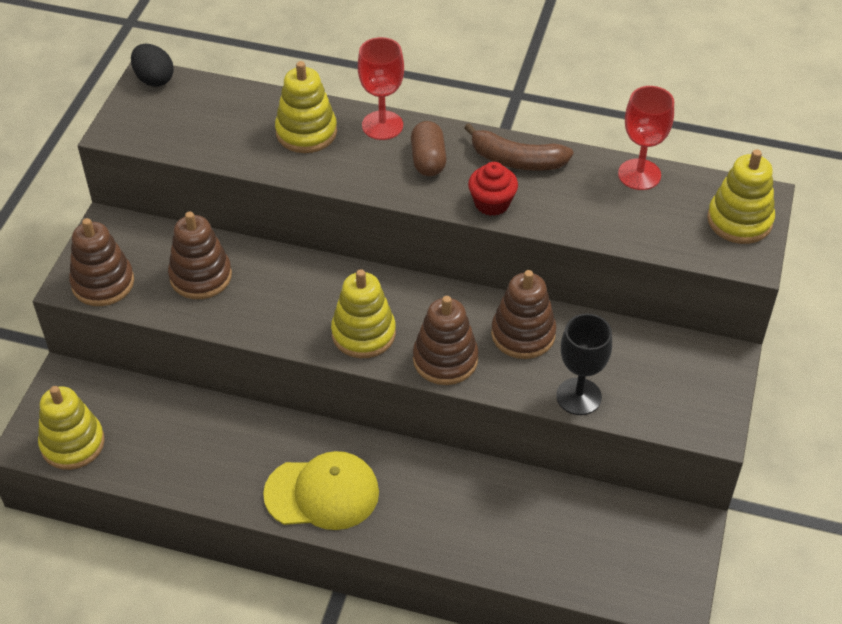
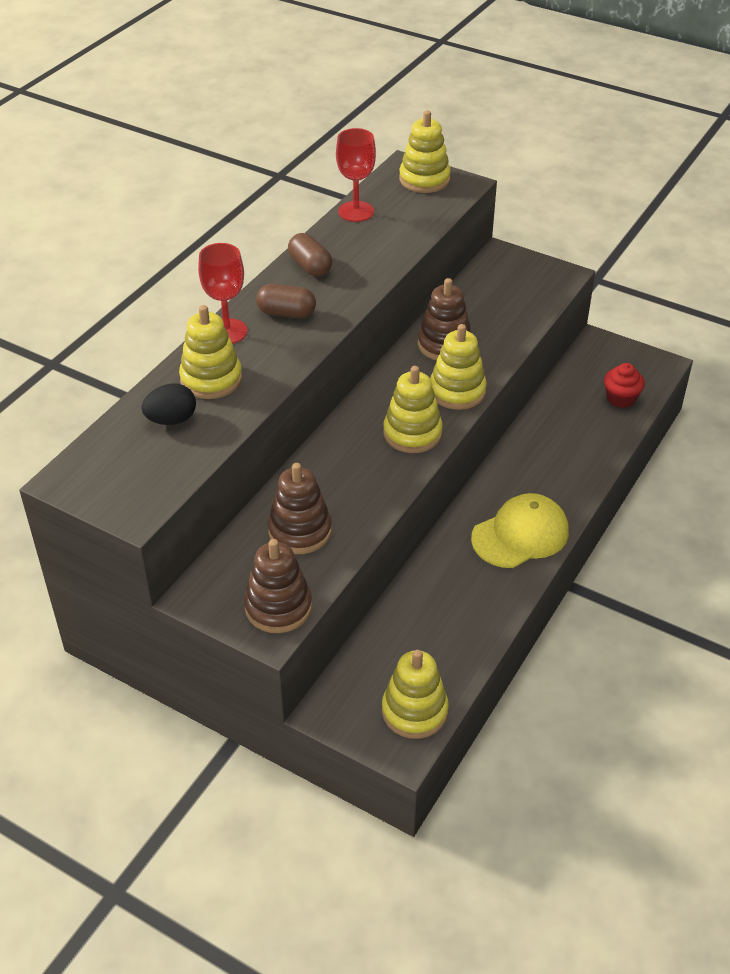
camera: 75 degrees left, 5 degrees down
black egg [131,44,174,87] -> black egg moved to [141,383,196,425]
yellow cap [263,451,379,530] -> yellow cap turned 45 degrees clockwise [471,493,569,568]
brown stacking toy [413,296,479,385] -> yellow stacking toy [430,324,487,410]
brown banana [464,123,573,171] -> brown capsule [288,233,332,277]
red cupcake [468,162,518,216] -> red cupcake moved to [604,363,645,408]
black goblet [556,313,612,415] -> none

